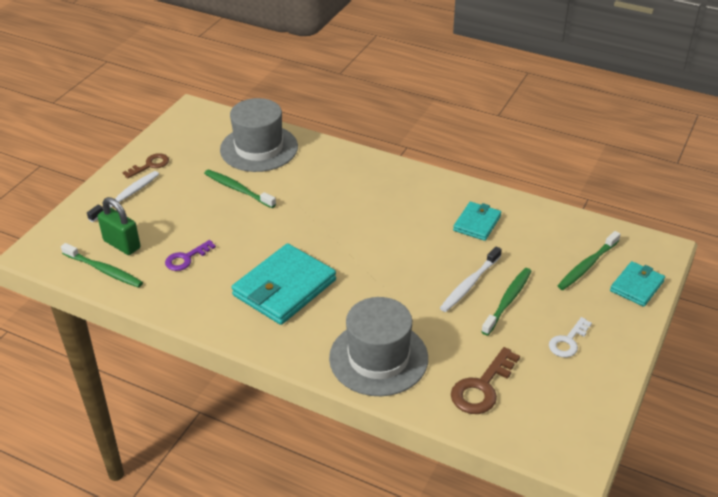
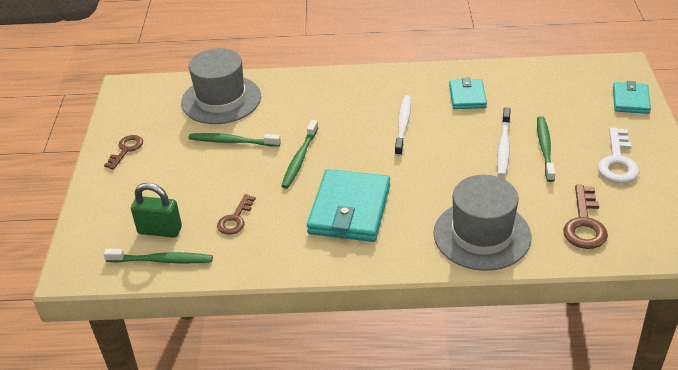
camera: 25 degrees left, 0 degrees up
white toothbrush [87,171,159,222] -> white toothbrush moved to [395,95,411,156]
purple key [165,240,216,271] -> brown key [217,194,256,235]
white key [549,317,592,357] -> white key [598,127,639,183], size x1.51
green toothbrush [558,231,621,290] -> green toothbrush moved to [281,120,319,189]

